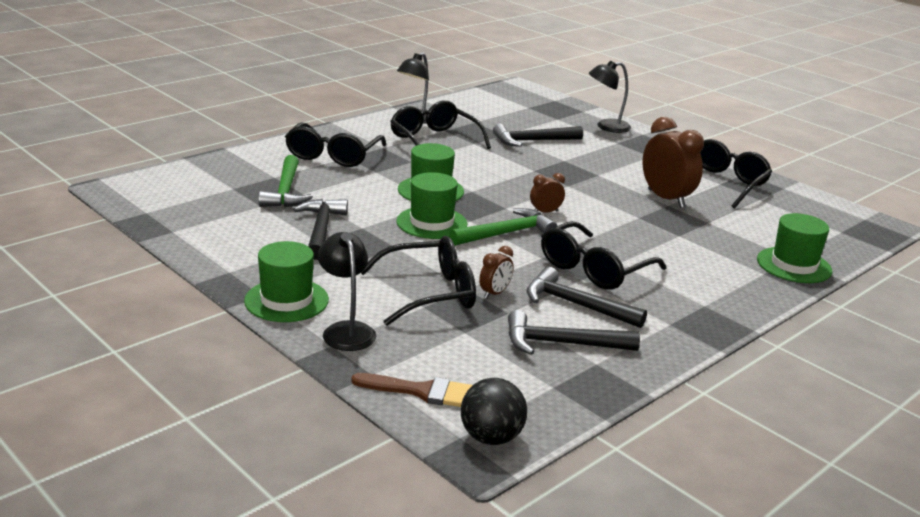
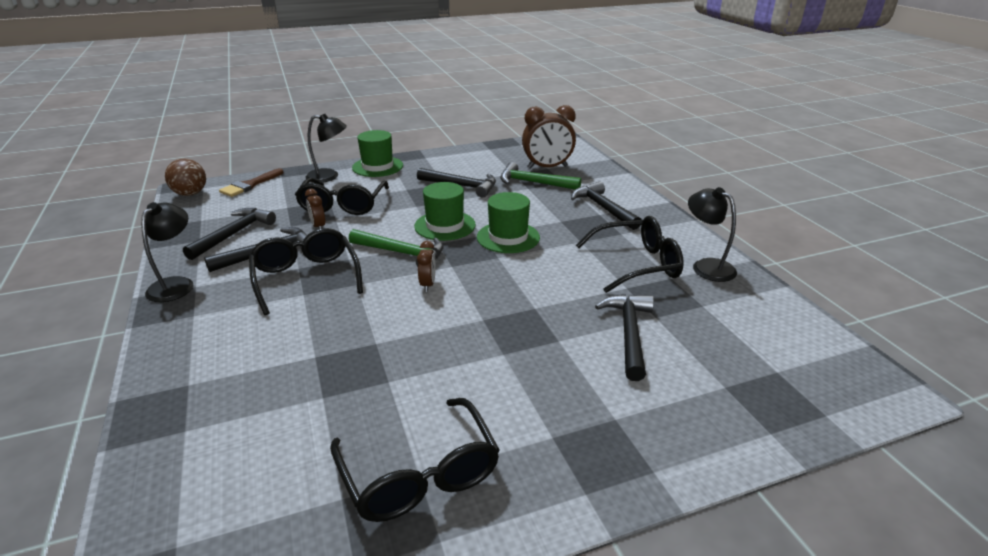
camera: 115 degrees right, 5 degrees up
black glasses [285,122,386,167] -> black hammer [571,181,641,230]
green hammer [449,208,557,246] -> green hammer turned 60 degrees counterclockwise [349,229,444,267]
black ball [461,378,527,445] -> brown ball [165,158,206,196]
black lamp [589,60,631,133] -> black lamp moved to [141,202,193,302]
brown clock [642,117,704,208] -> brown clock moved to [522,105,576,169]
green hat [757,213,832,283] -> none

